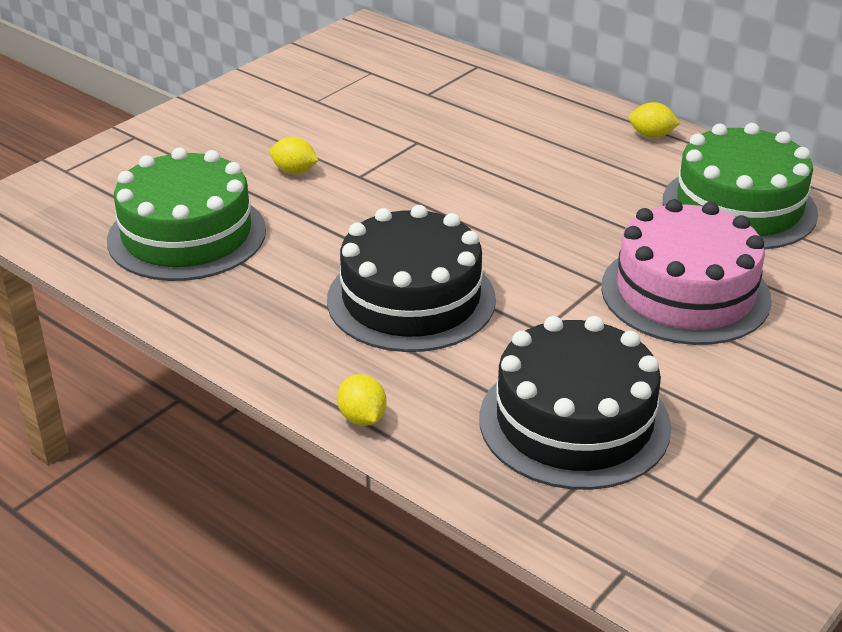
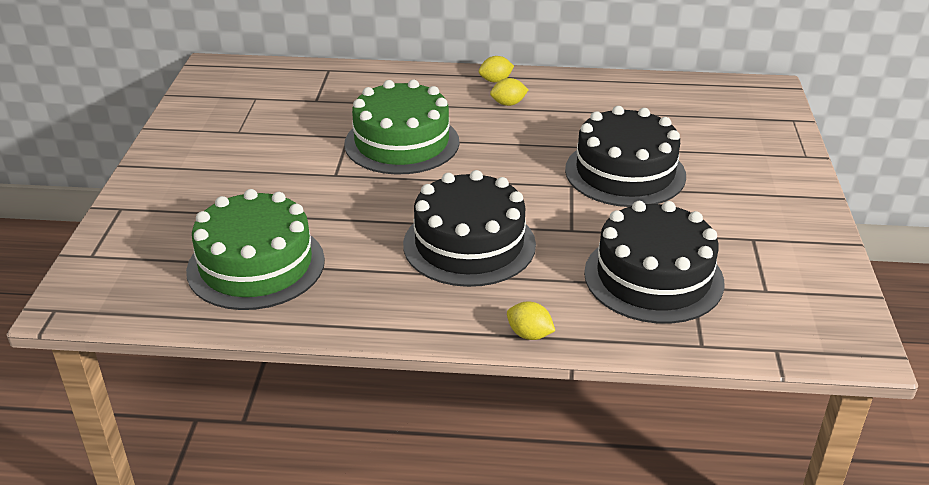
camera: 35 degrees left, 0 degrees up
yellow lemon [270,137,319,174] -> yellow lemon moved to [490,78,529,106]
pink cake [601,199,772,345] -> black cake [565,106,686,207]
green cake [663,123,818,250] -> green cake moved to [344,80,459,175]

